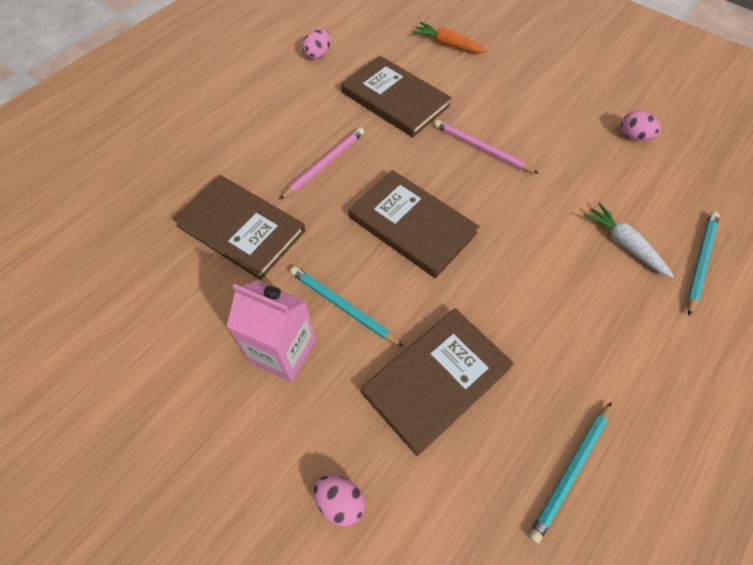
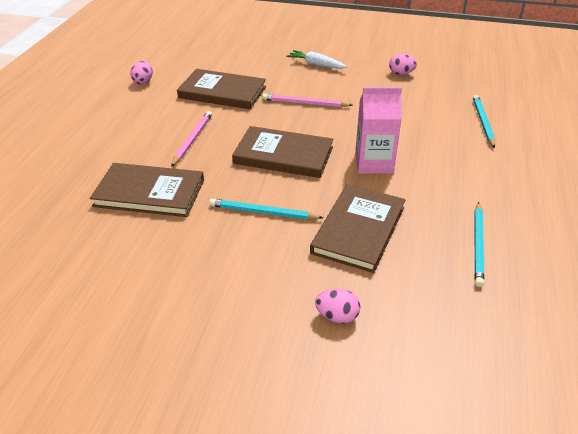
camera: 25 degrees left, 20 degrees down
pink carton [227,280,316,382] -> pink carton moved to [355,87,402,174]
orange carrot [412,22,488,53] -> none
white carrot [583,203,674,278] -> white carrot moved to [286,50,347,69]

